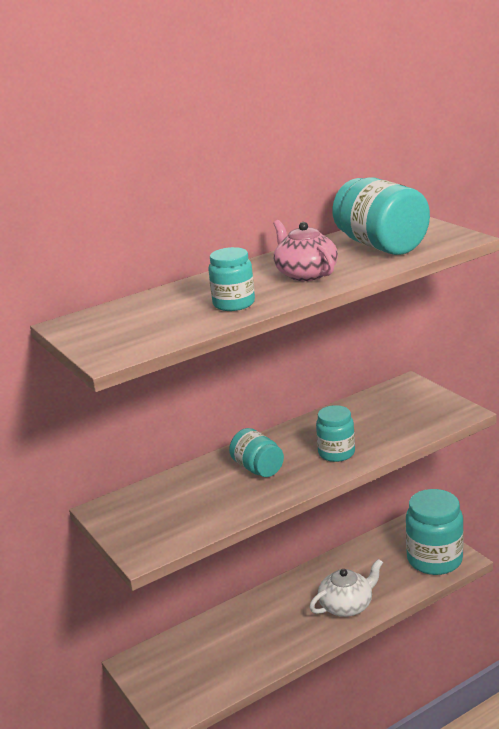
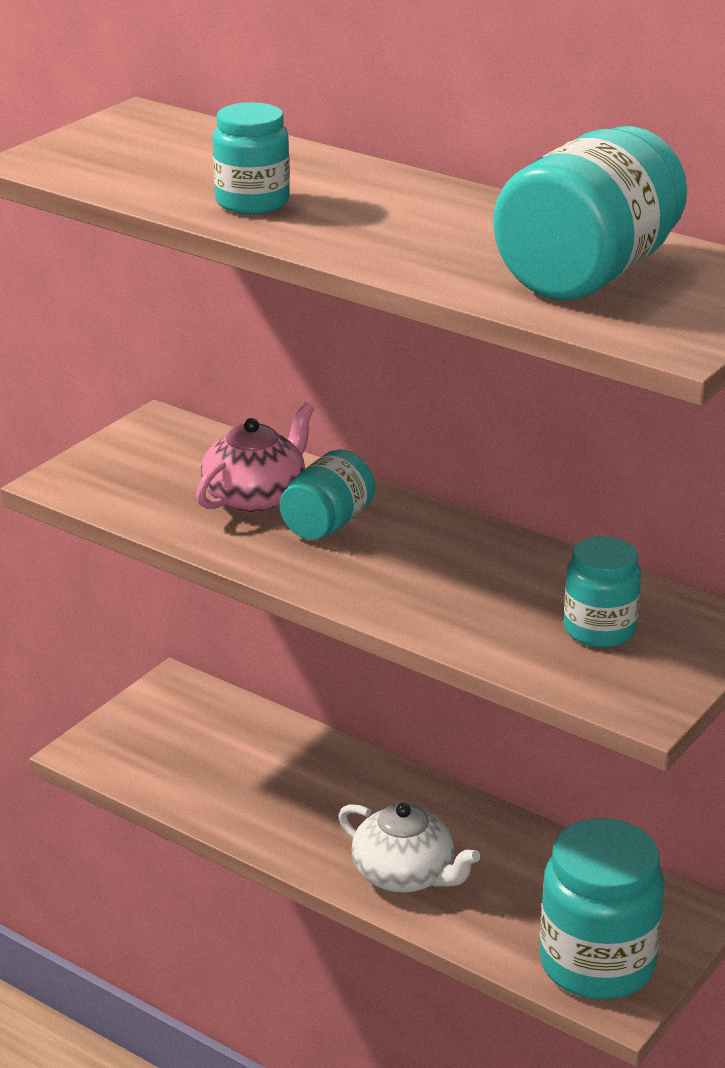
camera: 65 degrees right, 5 degrees up
pink teapot [273,220,338,281] -> pink teapot moved to [196,402,314,513]
turquoise jar [316,405,355,462] -> turquoise jar moved to [564,536,641,648]

